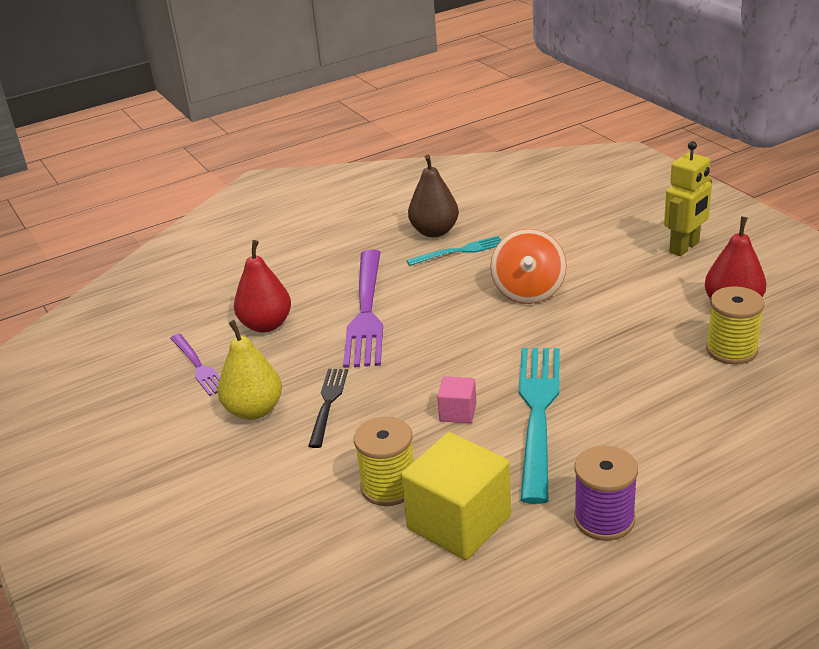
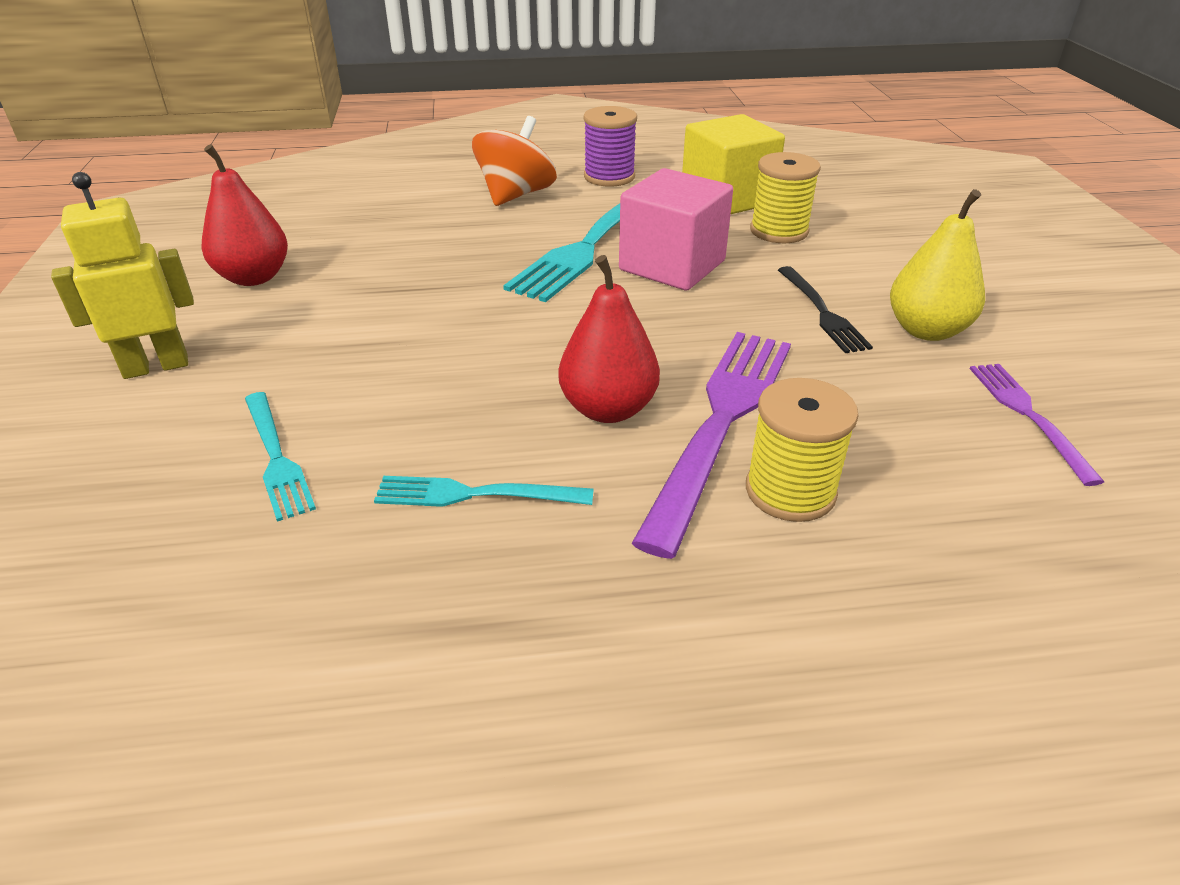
camera: 160 degrees left, 5 degrees up
red pear [234,240,291,332] -> red pear moved to [558,255,660,423]
black fork [308,369,348,448] -> black fork turned 45 degrees counterclockwise [778,266,873,353]
brown pear [408,155,459,237] -> none
pink cube [437,376,476,423] -> pink cube [619,168,733,291], size x2.05
orange spinning top [490,229,567,304] -> orange spinning top moved to [472,116,557,206]
yellow spool [706,286,764,365] -> yellow spool moved to [746,378,858,522]
none -> turquoise fork [245,392,316,522]

